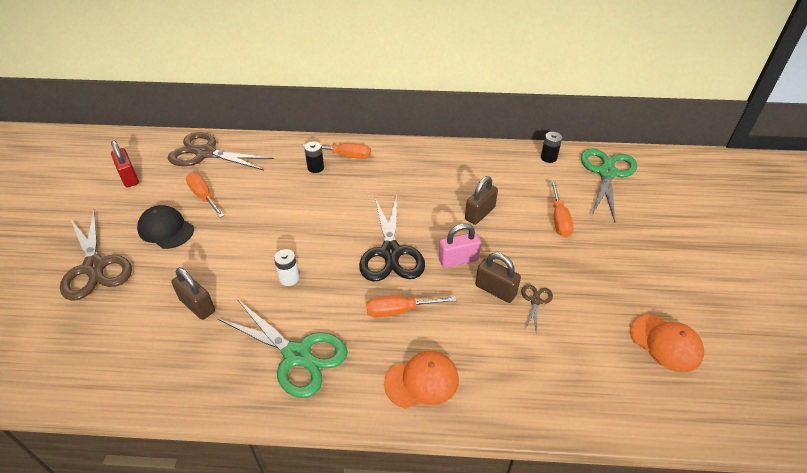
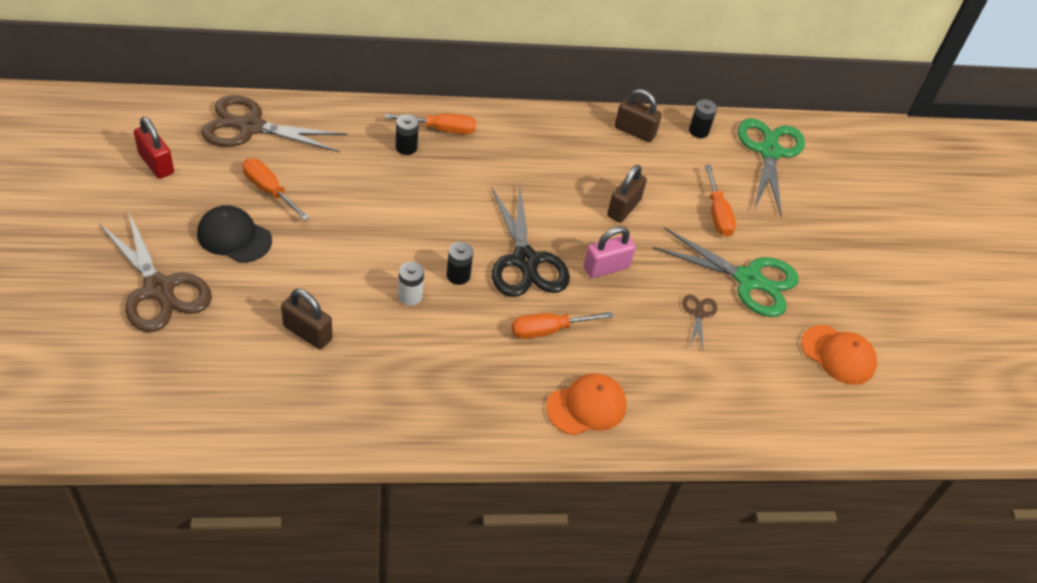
camera: 15 degrees left, 5 degrees up
green scissors [217,299,348,398] -> green scissors moved to [652,227,799,317]
brown padlock [475,253,521,303] -> brown padlock moved to [615,89,662,142]
none -> black battery [446,242,473,285]

